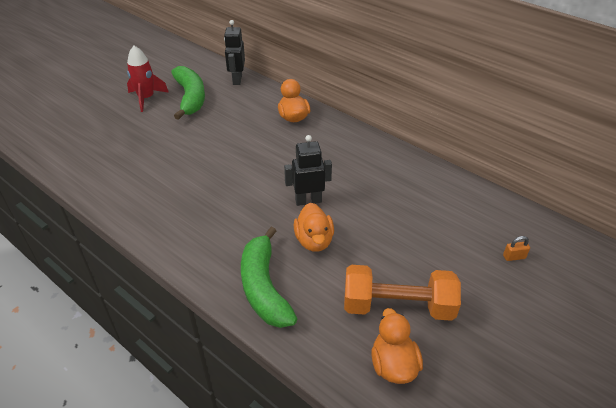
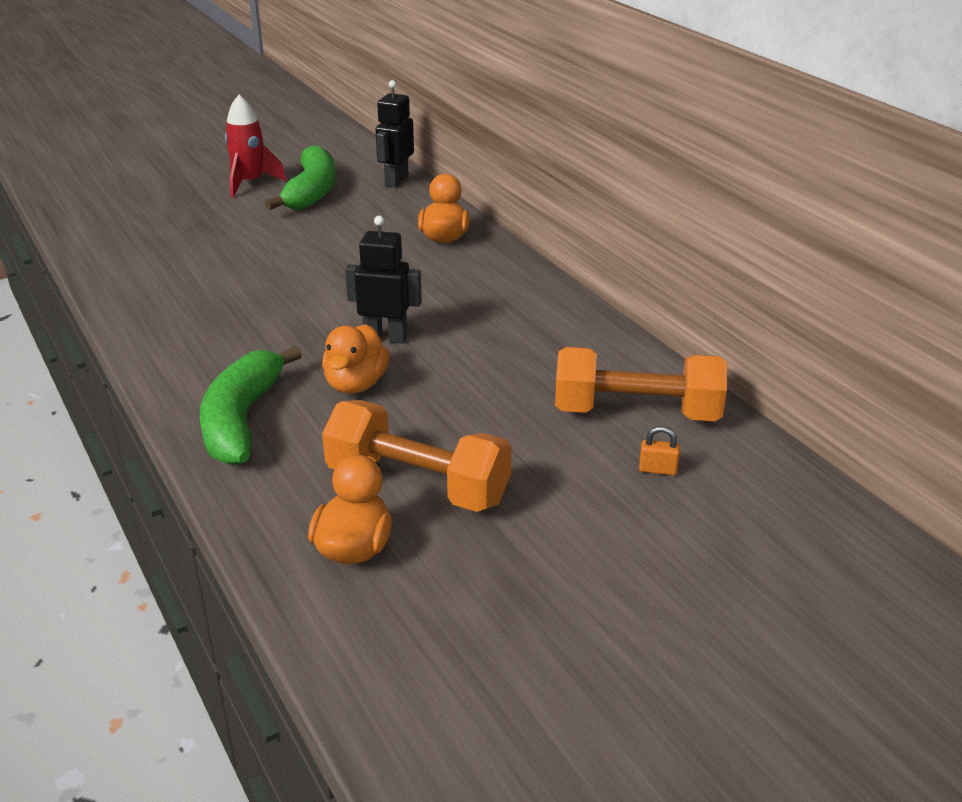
camera: 20 degrees right, 10 degrees down
none -> orange dumbbell [555,347,727,421]

